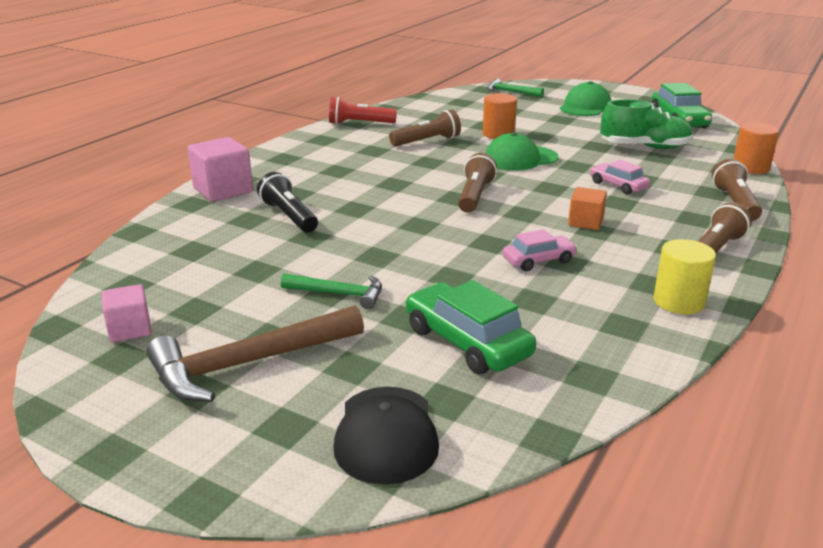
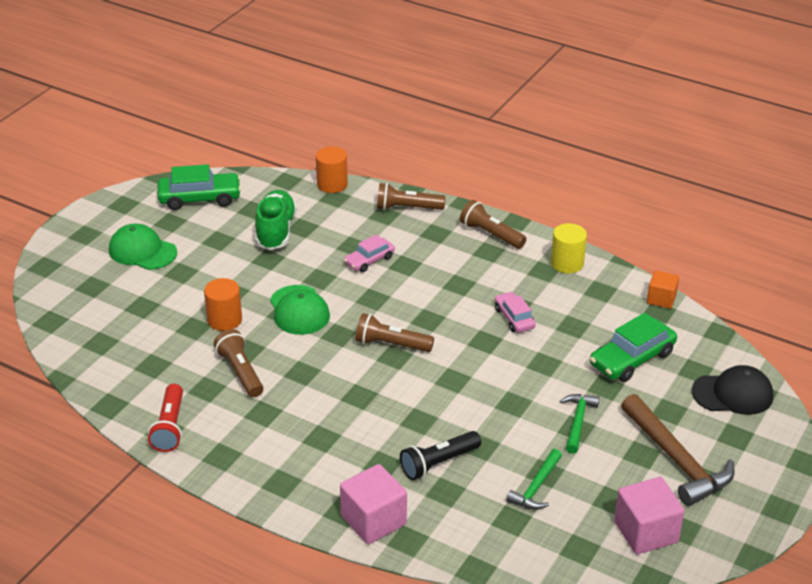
camera: 90 degrees left, 10 degrees up
pink cube [102,284,151,342] -> pink cube [614,477,684,554], size x1.63
green hammer [487,78,544,97] -> green hammer moved to [506,449,562,510]
orange cube [568,187,607,230] -> orange cube moved to [647,270,679,309]

